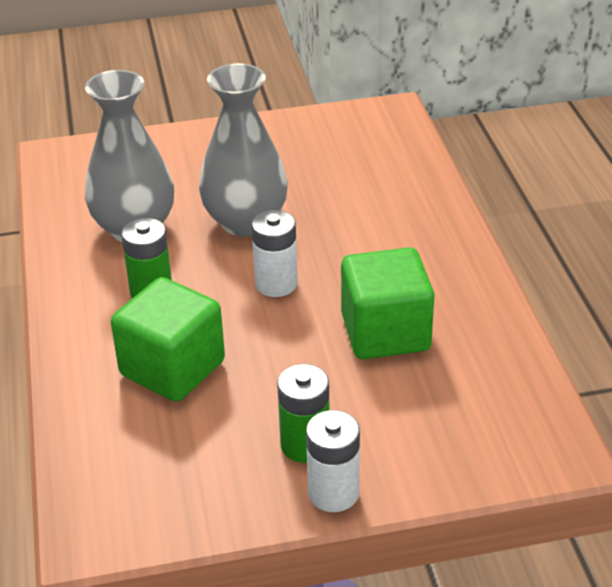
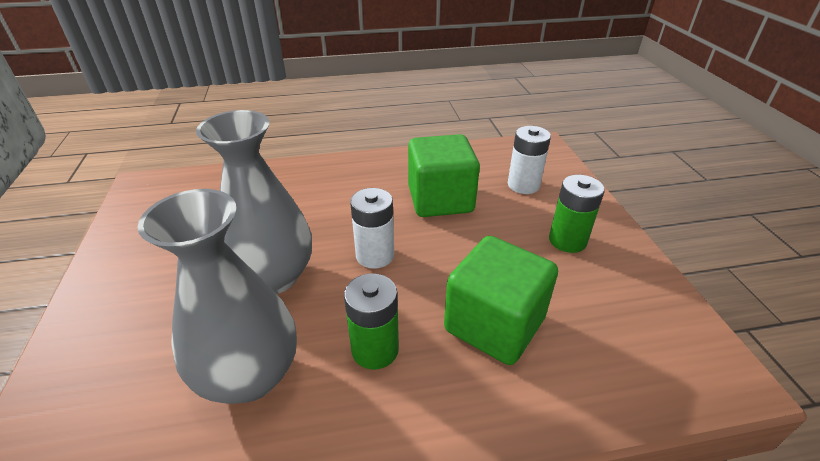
camera: 90 degrees left, 0 degrees up
white battery [306,410,360,512] -> white battery moved to [508,126,551,194]

